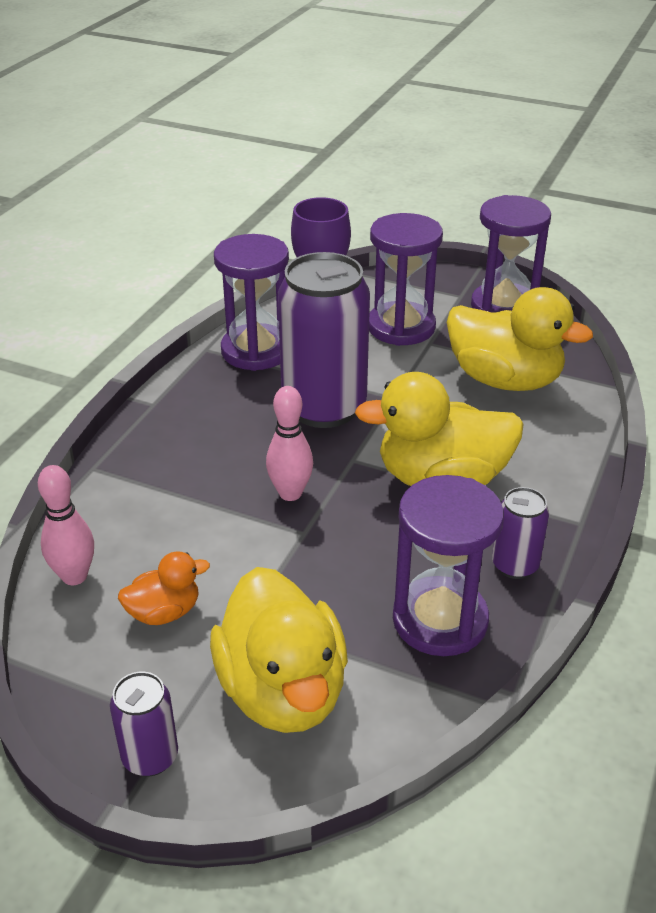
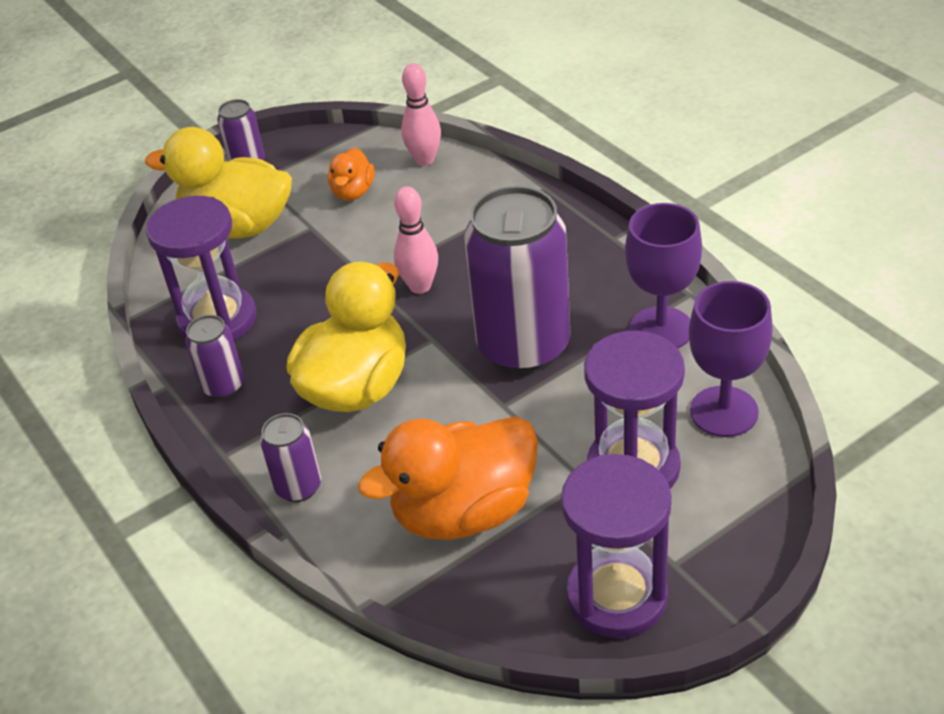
camera: 125 degrees right, 5 degrees up
purple hourglass [214,234,289,371] -> purple goblet [625,203,702,348]
yellow duck [447,287,593,391] -> orange duck [358,416,538,540]
none -> purple can [260,413,321,502]

